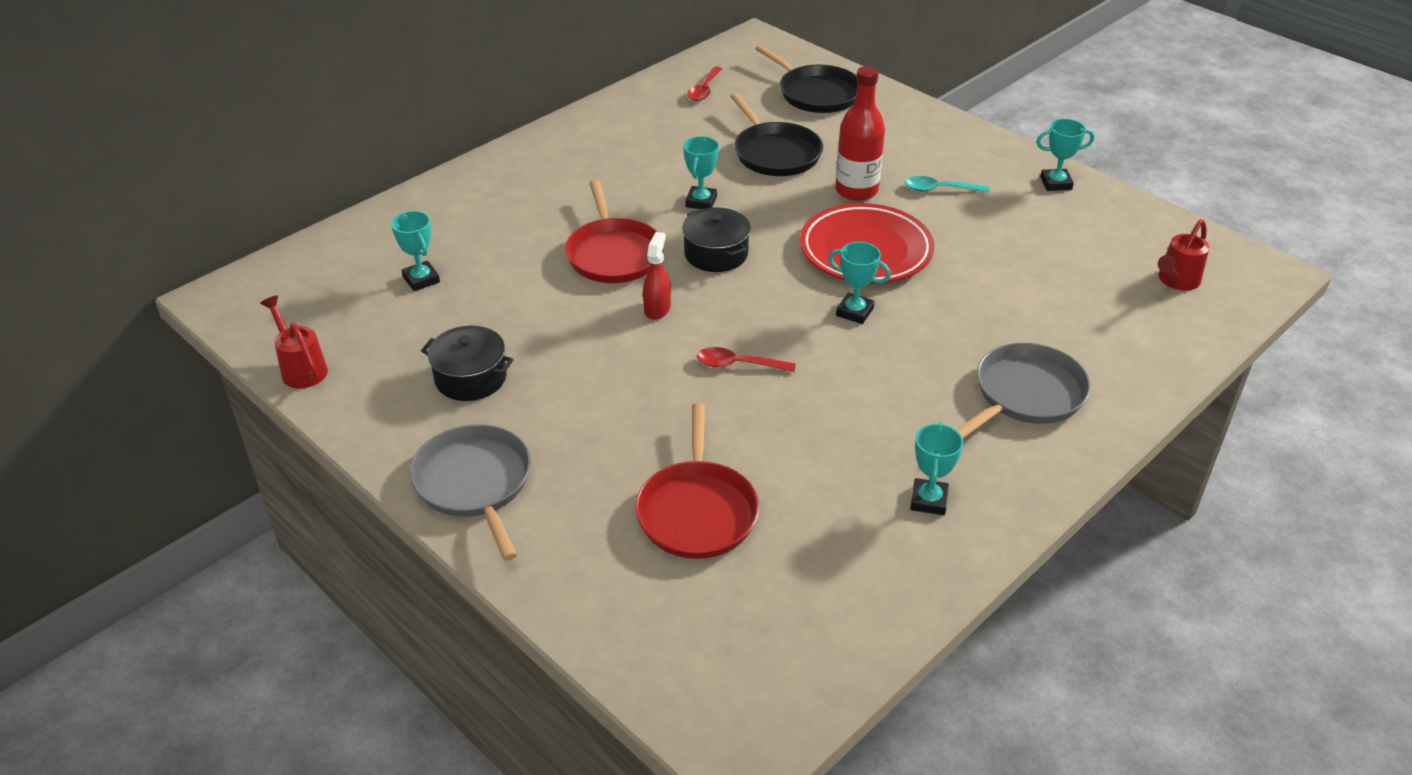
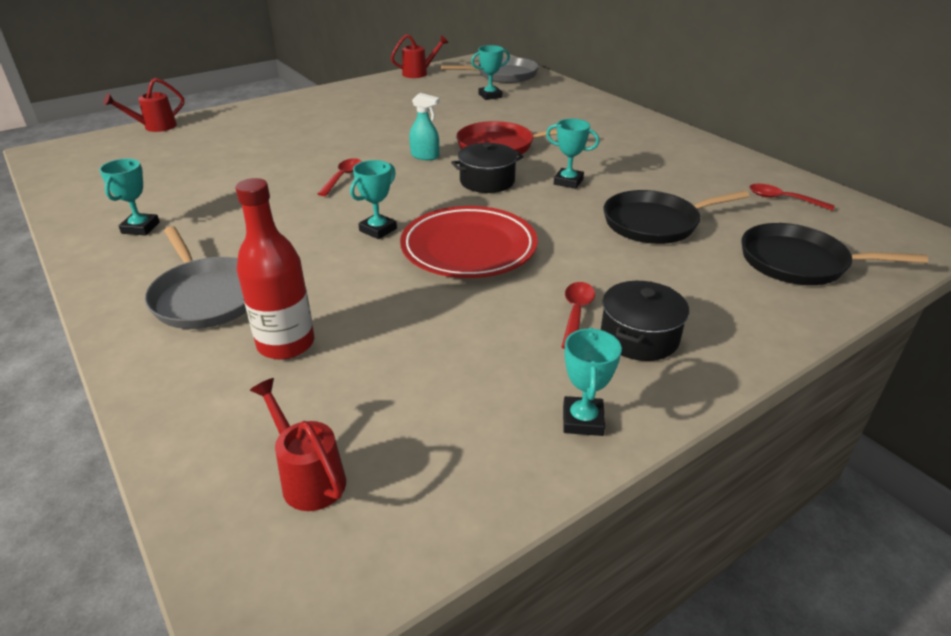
camera: 100 degrees right, 5 degrees down
grey pan [410,424,531,561] -> grey pan moved to [441,57,539,83]
black pot [421,326,514,401] -> black pot moved to [601,281,689,361]
red pan [635,403,759,559] -> none
red spray bottle [643,232,671,320] -> turquoise spray bottle [409,93,440,160]
black pan [755,45,858,113] -> black pan turned 45 degrees clockwise [741,223,928,285]
red bottle [835,66,885,201] -> red bottle moved to [235,178,314,359]
turquoise spoon [905,176,989,193] -> red spoon [562,282,595,349]
turquoise trophy [910,422,963,515] -> turquoise trophy turned 75 degrees clockwise [99,158,160,235]
none -> red watering can [103,78,184,132]

